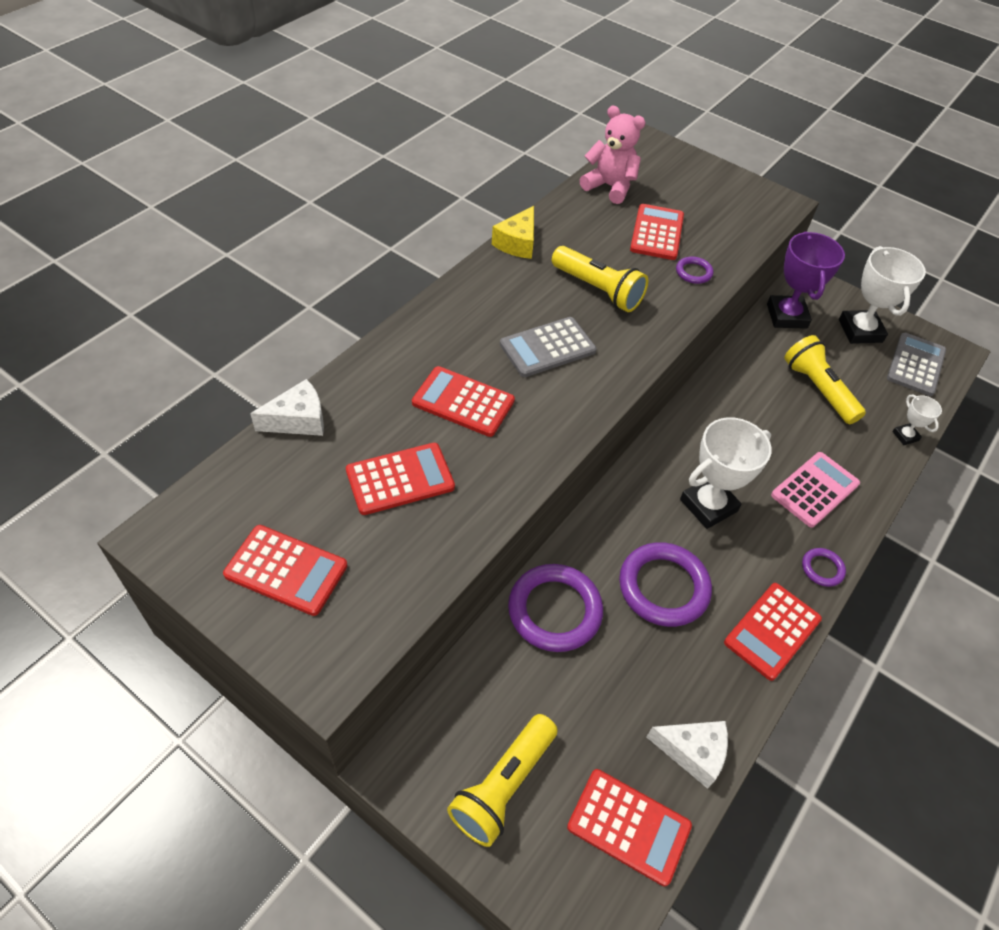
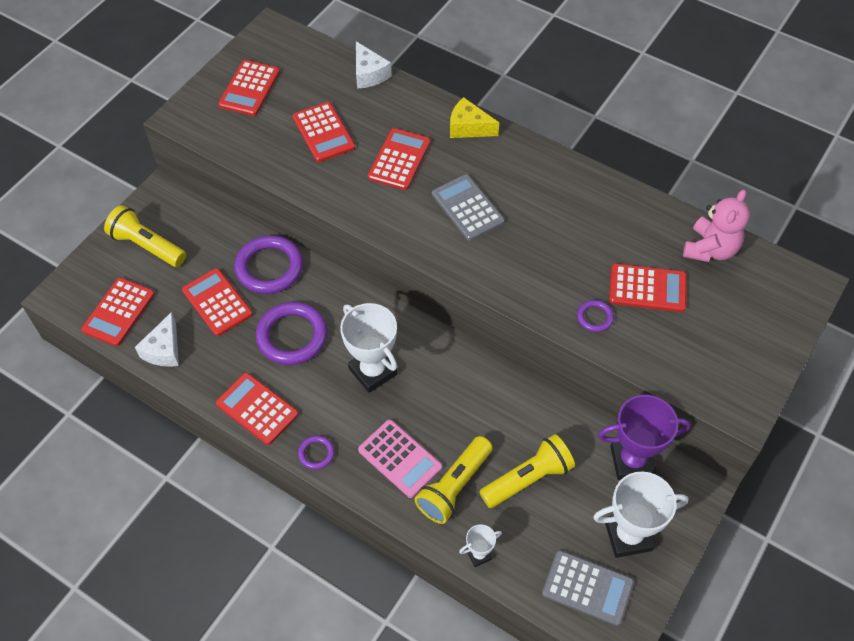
camera: 90 degrees right, 5 degrees up
yellow cheese [492,206,534,259] -> yellow cheese moved to [450,97,499,138]
yellow flashlight [552,246,648,312] -> yellow flashlight moved to [415,436,493,524]
none -> red calculator [182,268,253,336]

